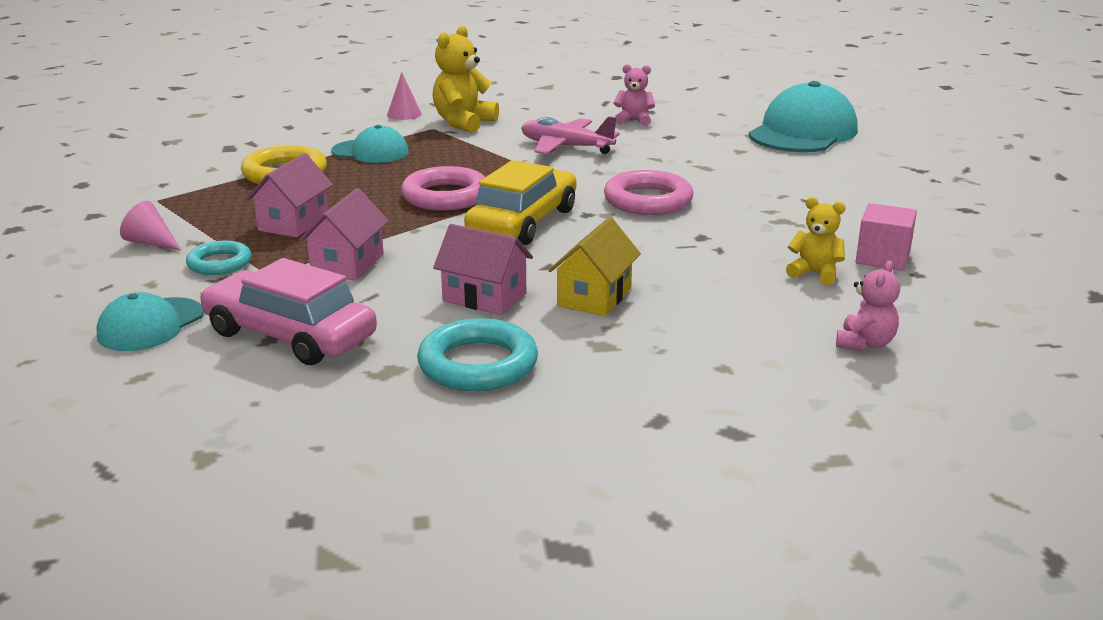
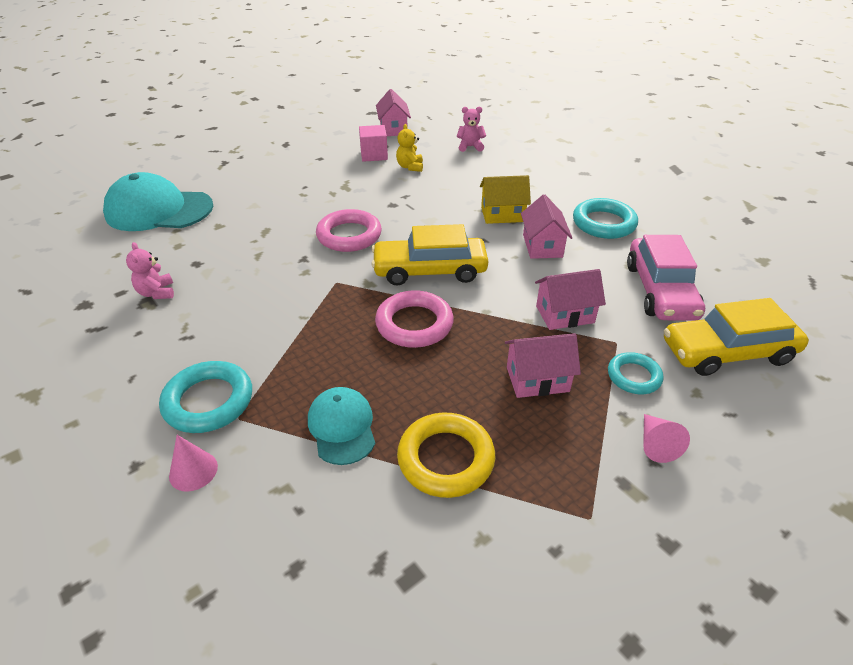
camera: 120 degrees left, 15 degrees up
turquoise cap [96,292,204,351] -> yellow car [664,298,809,376]
yellow teddy bear [433,26,499,133] -> turquoise ring [159,361,252,433]
pink plane [521,116,619,154] -> none
none -> pink house [376,89,411,136]

